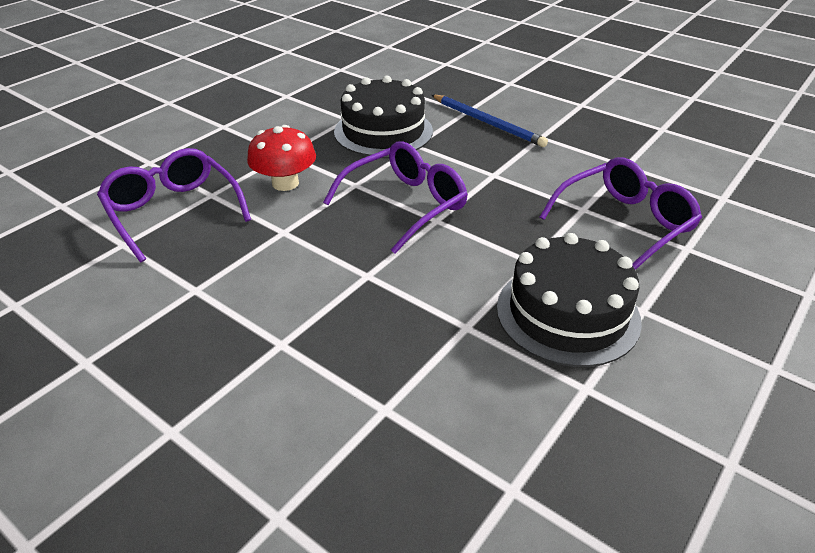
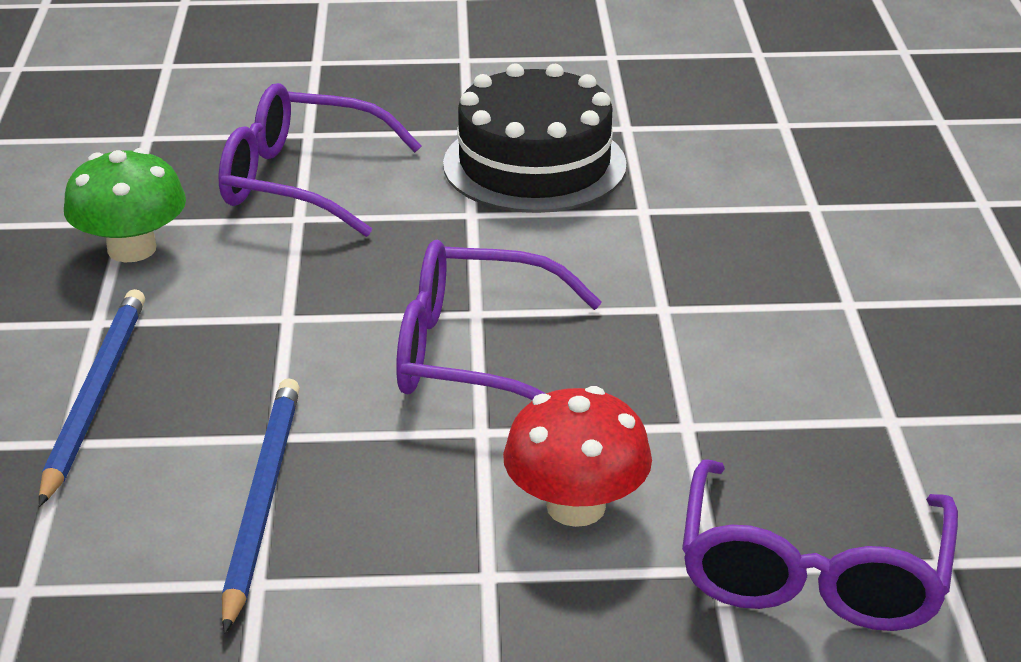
camera: 130 degrees left, 5 degrees down
black cake [334,75,433,157] -> blue pencil [222,378,300,633]
none -> green mushroom [64,148,186,263]

